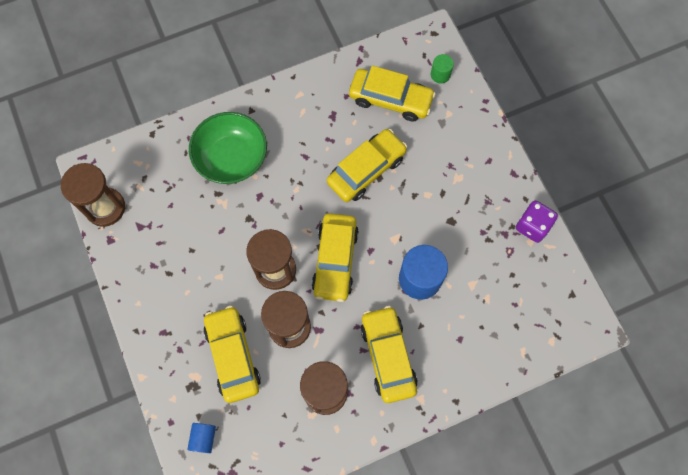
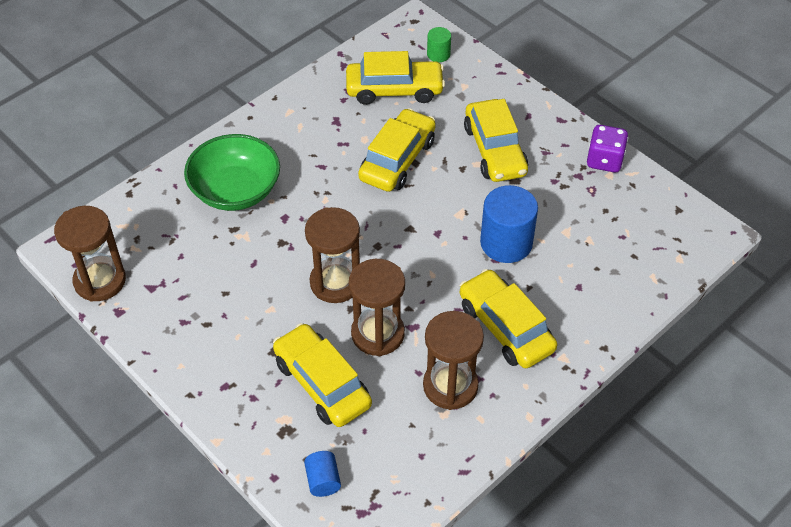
camera: 20 degrees left, 20 degrees down
yellow car [312,213,359,302] -> yellow car moved to [464,99,528,182]

